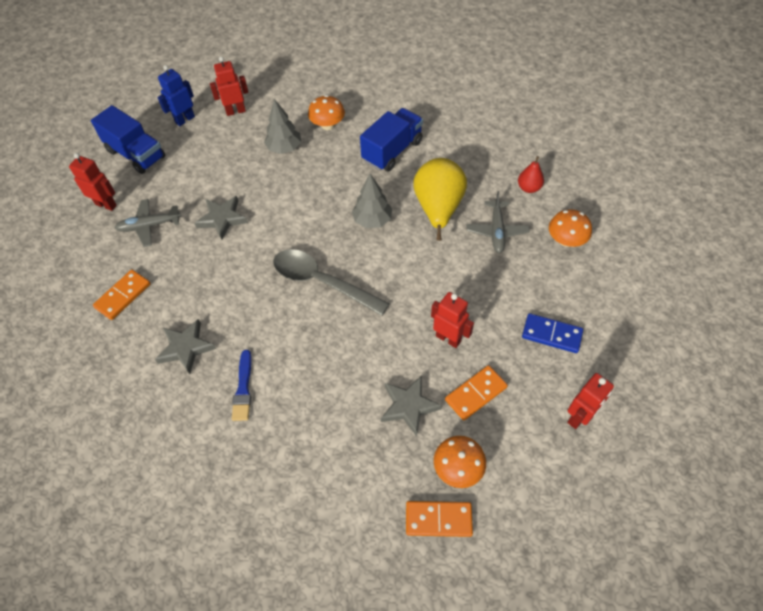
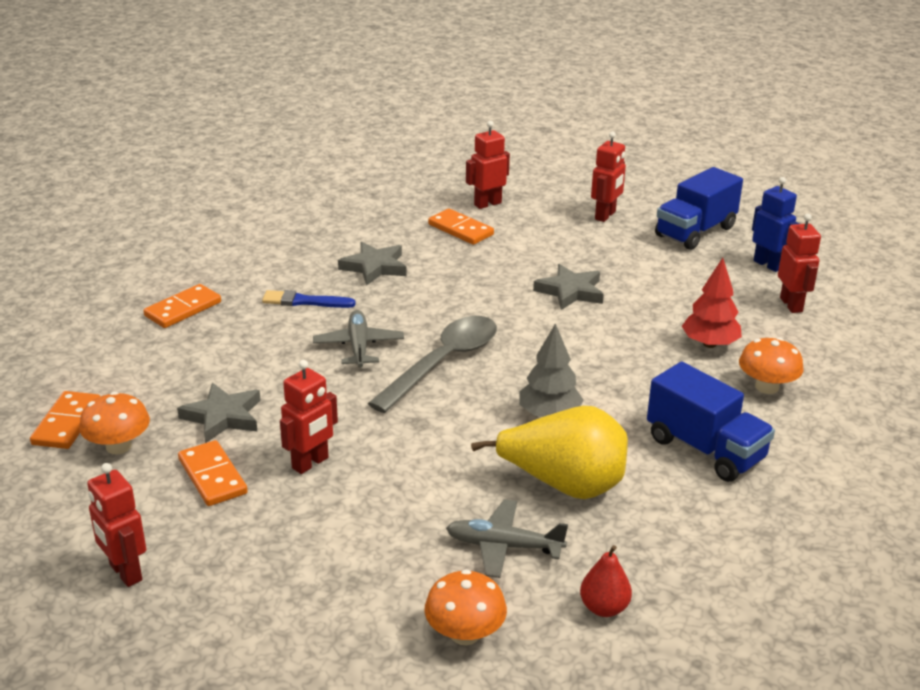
camera: 95 degrees right, 25 degrees down
grey plane [115,199,181,247] -> grey plane moved to [313,310,404,367]
grey tree [264,99,301,154] -> red tree [682,258,742,348]
blue domino [522,313,583,353] -> none
none -> orange domino [144,284,221,328]
none -> red robot [466,121,510,209]

